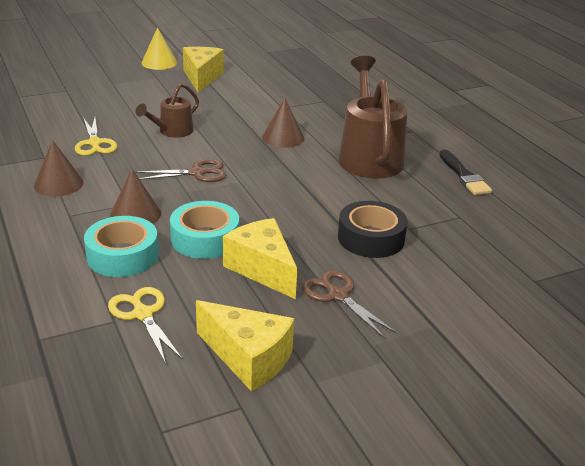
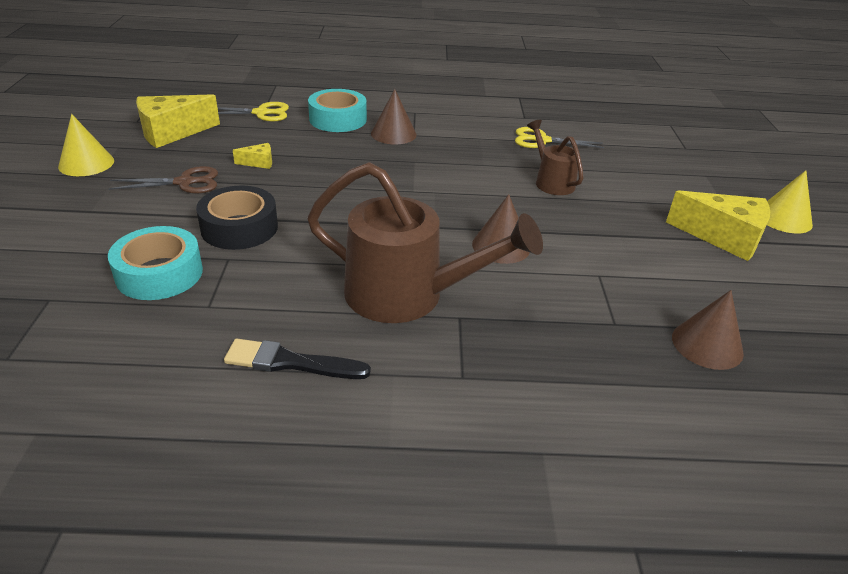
camera: 115 degrees right, 5 degrees up
brown cone [34,140,84,197] -> brown cone moved to [672,290,744,370]
brown scissors [135,159,226,182] -> none
turquoise tape [170,201,239,259] -> turquoise tape moved to [108,226,203,300]
yellow cheese [223,218,297,299] -> yellow cheese [233,143,272,169], size x0.46
none -> yellow cone [58,114,114,176]

